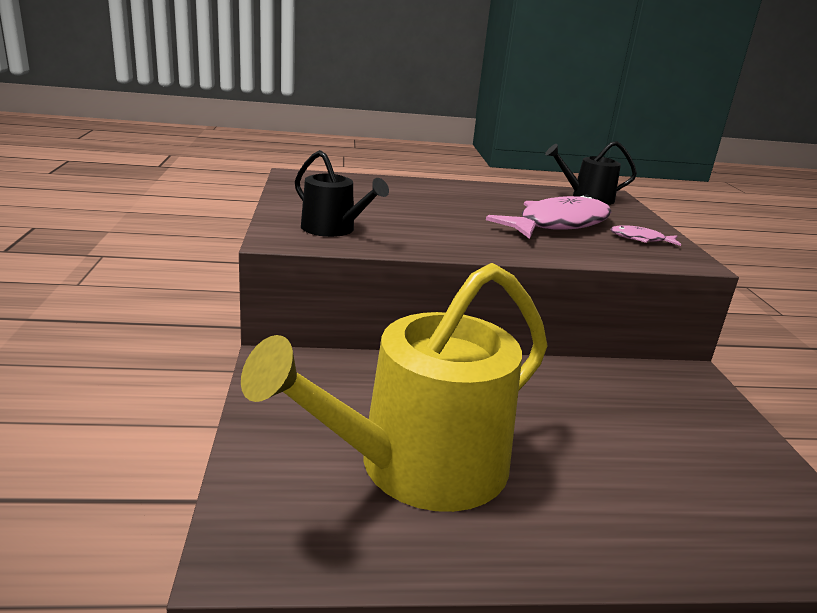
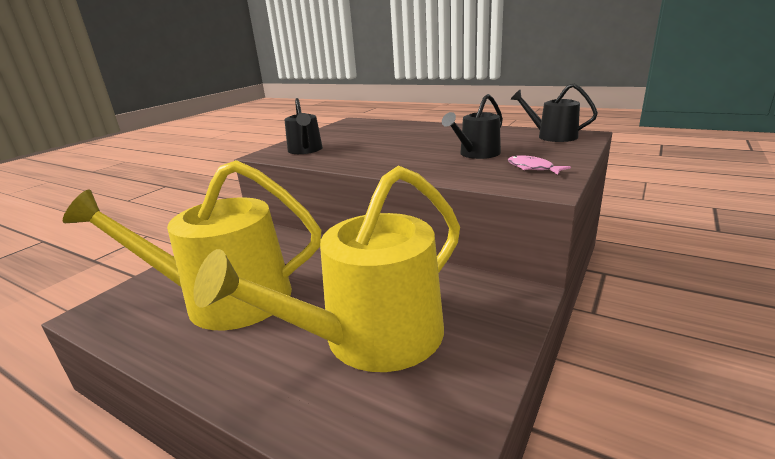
camera: 40 degrees right, 0 degrees up
pink fish [486,194,612,239] -> black watering can [442,94,503,159]
none -> yellow watering can [193,166,460,372]

